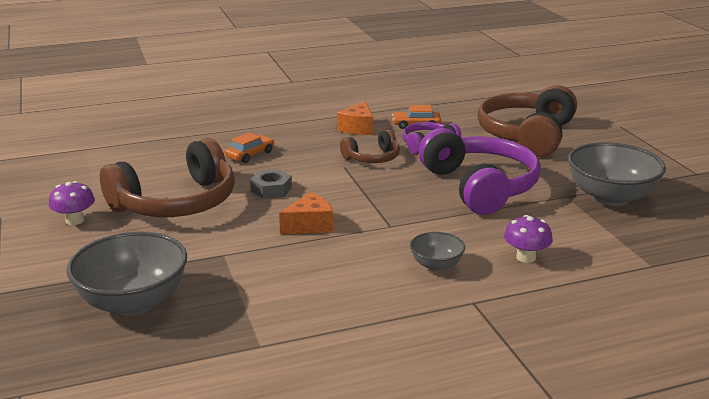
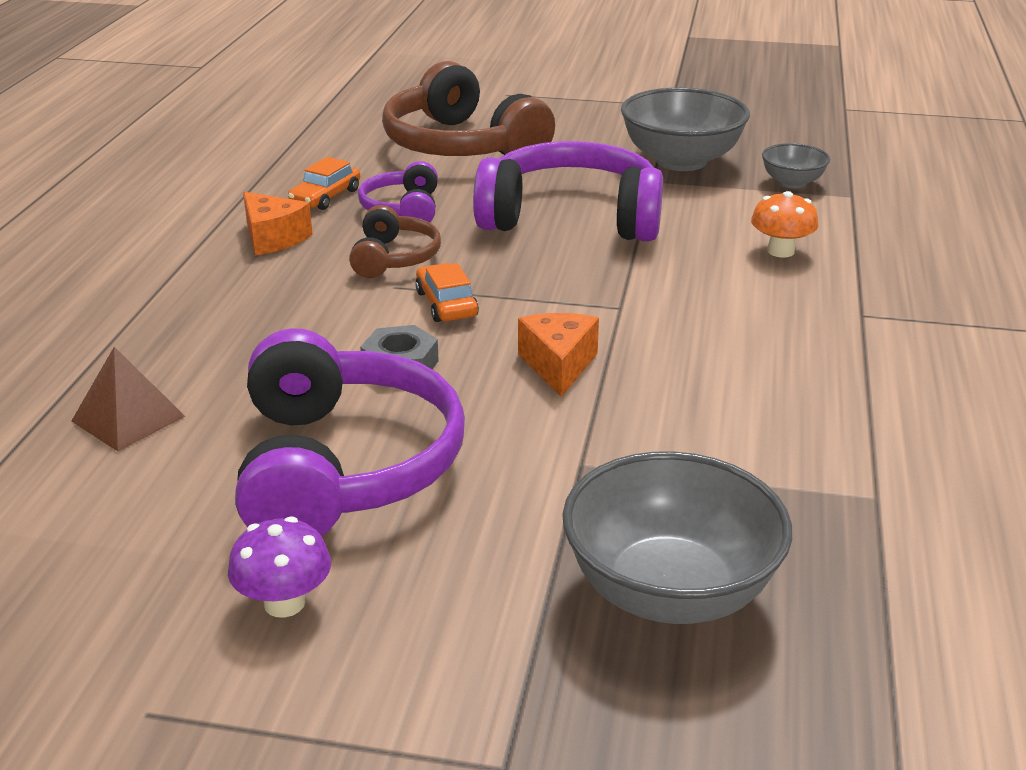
camera: 60 degrees left, 5 degrees up
brown headphones [100,138,235,217] -> purple headphones [235,328,465,536]
orange car [225,133,274,163] -> orange car moved to [415,263,479,322]
grey bowl [410,232,465,271] -> grey bowl moved to [762,143,830,188]
purple mushroom [504,215,553,263] -> orange mushroom [751,191,819,258]
none -> brown pyramid [72,347,186,451]

